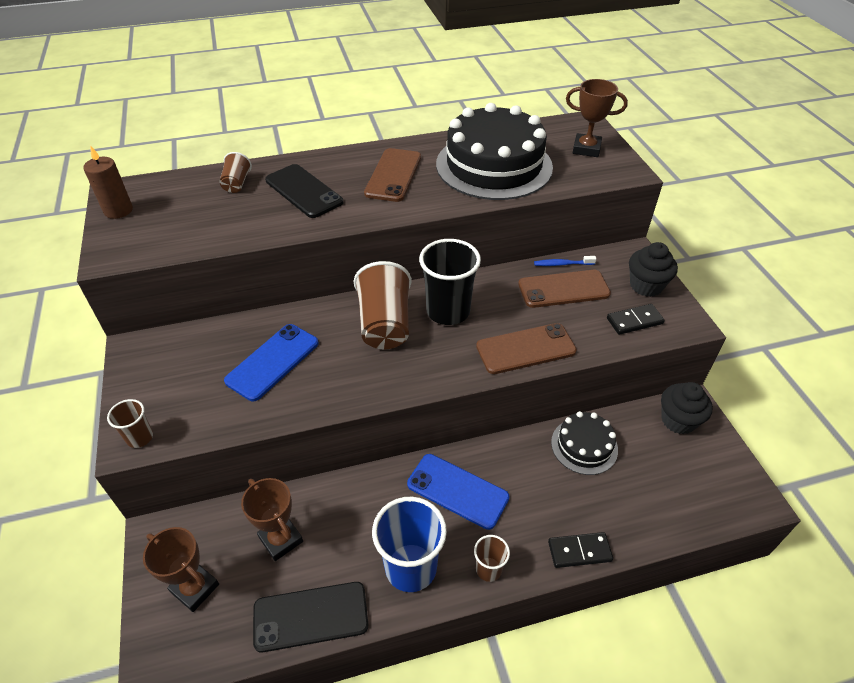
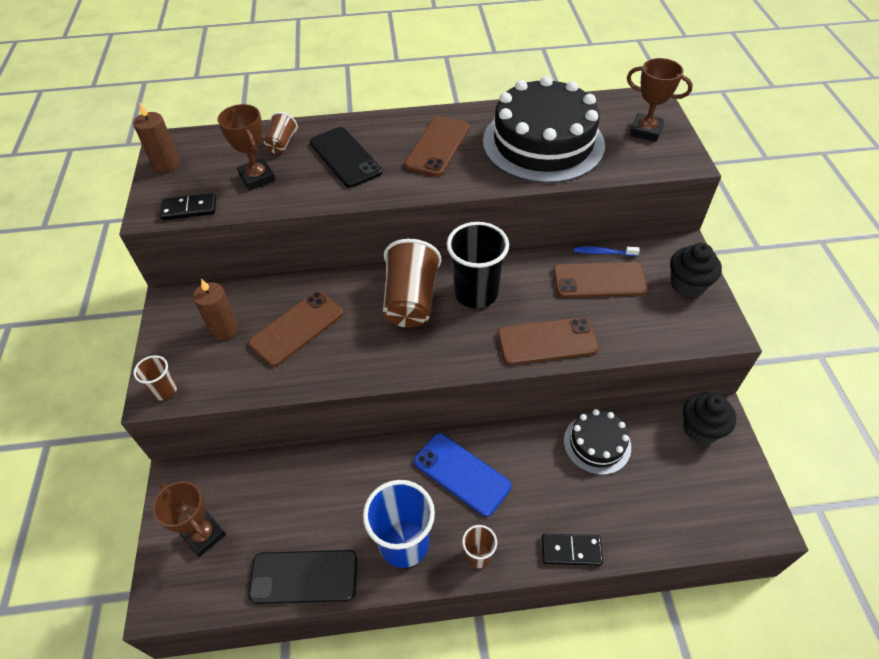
camera: 10 degrees right, 5 degrees up
blue phone [224,324,319,401] -> brown phone [248,291,343,367]
brown trophy [241,478,303,561] -> brown trophy moved to [218,104,276,191]
black domino [607,304,665,335] -> black domino moved to [160,193,216,220]
none -> brown candle [193,279,239,340]

